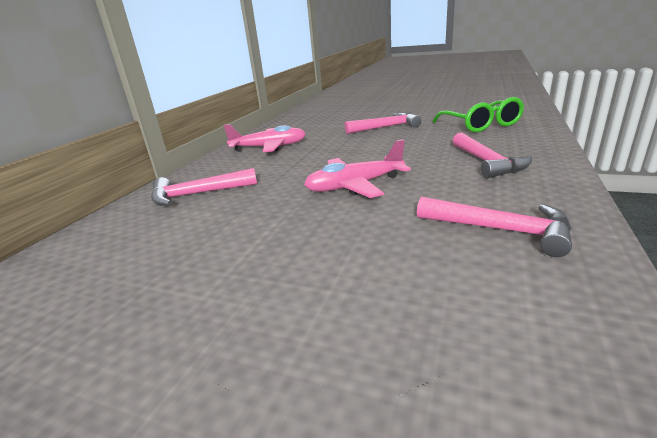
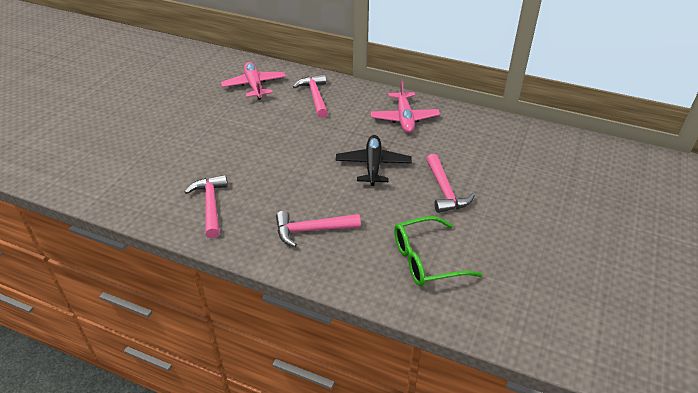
camera: 90 degrees right, 15 degrees up
pink plane [304,139,411,198] -> pink plane moved to [221,62,286,100]
pink hammer [417,197,572,257] -> pink hammer turned 135 degrees clockwise [185,175,228,238]
none -> black plane [336,135,412,186]

